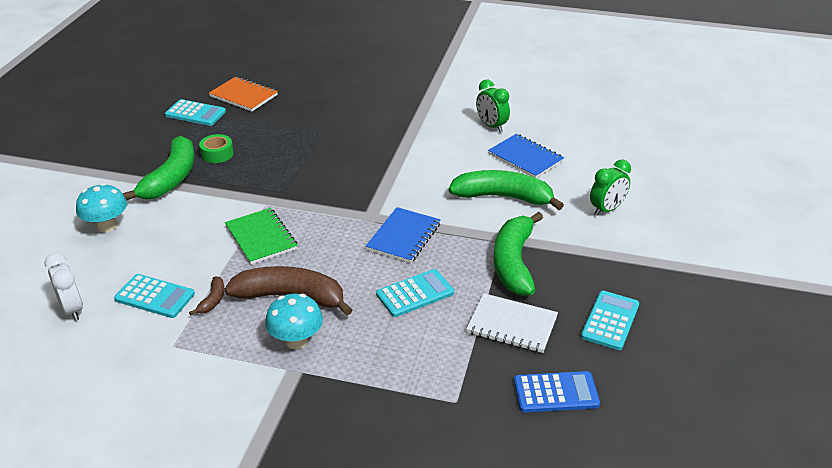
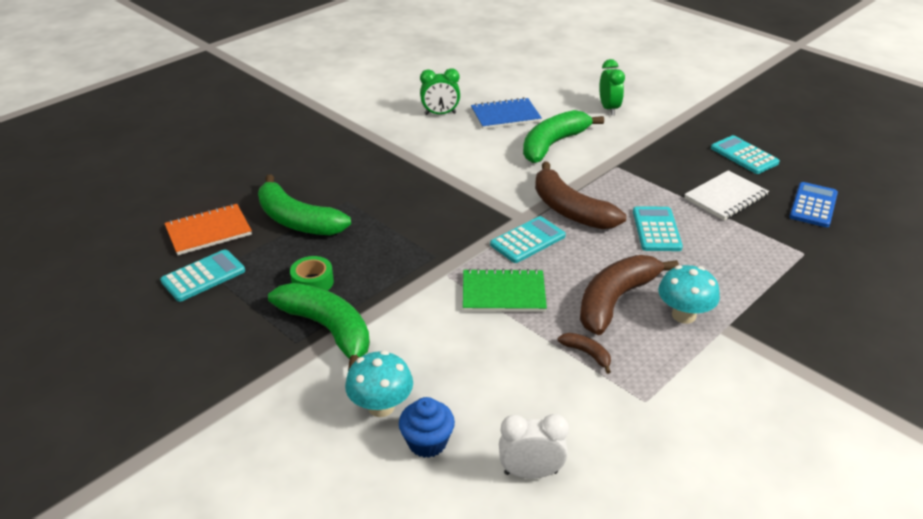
camera: 60 degrees left, 0 degrees up
turquoise calculator [114,274,195,318] -> turquoise calculator moved to [490,216,566,263]
blue notebook [366,207,441,263] -> brown banana [535,162,626,229]
green banana [494,212,543,296] -> green banana moved to [258,174,351,236]
none -> blue cupcake [399,397,455,458]

